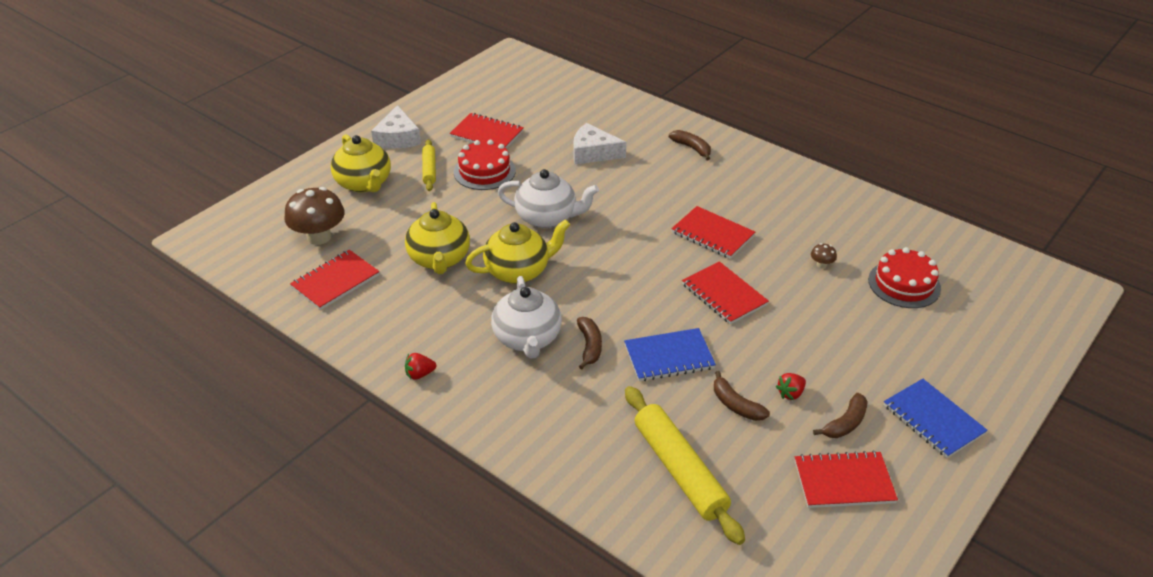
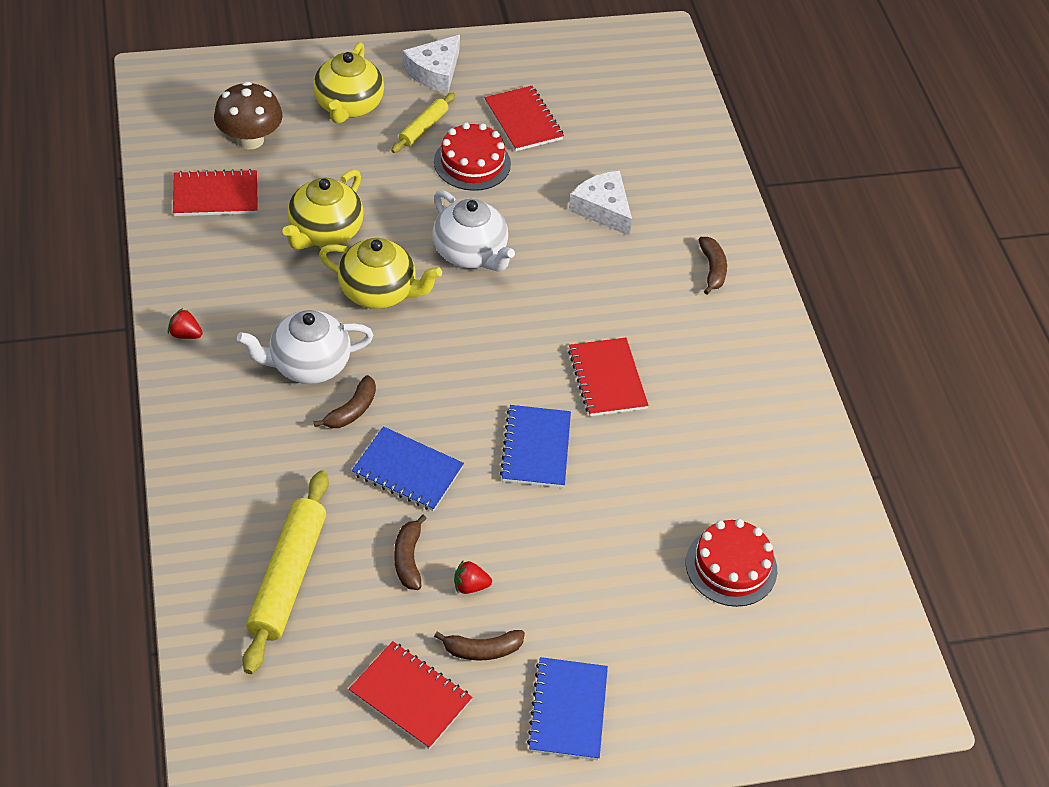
camera: 35 degrees right, 10 degrees up
white teapot [491,276,562,359] -> white teapot turned 45 degrees clockwise [237,310,374,384]
red notebook [682,261,769,324] -> blue notebook [500,405,571,488]
brown mushroom [811,243,837,268] -> none

